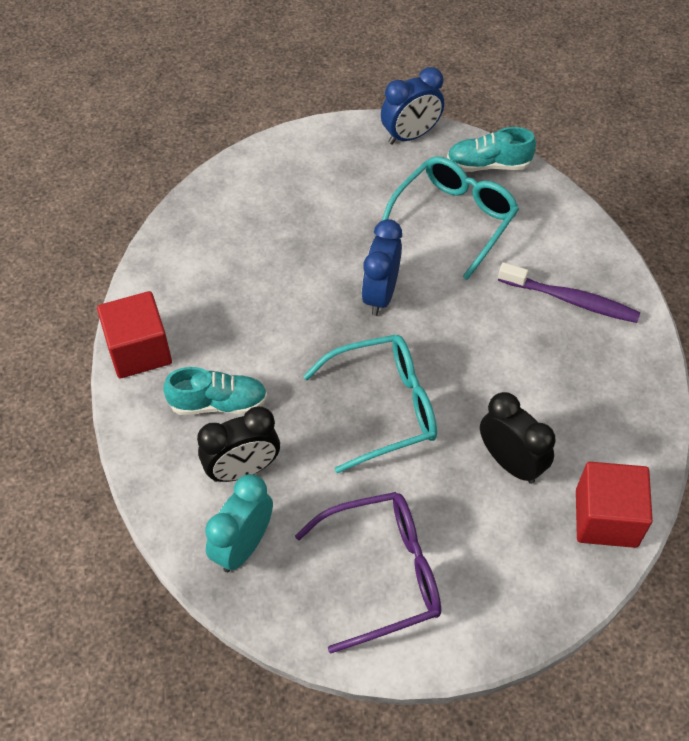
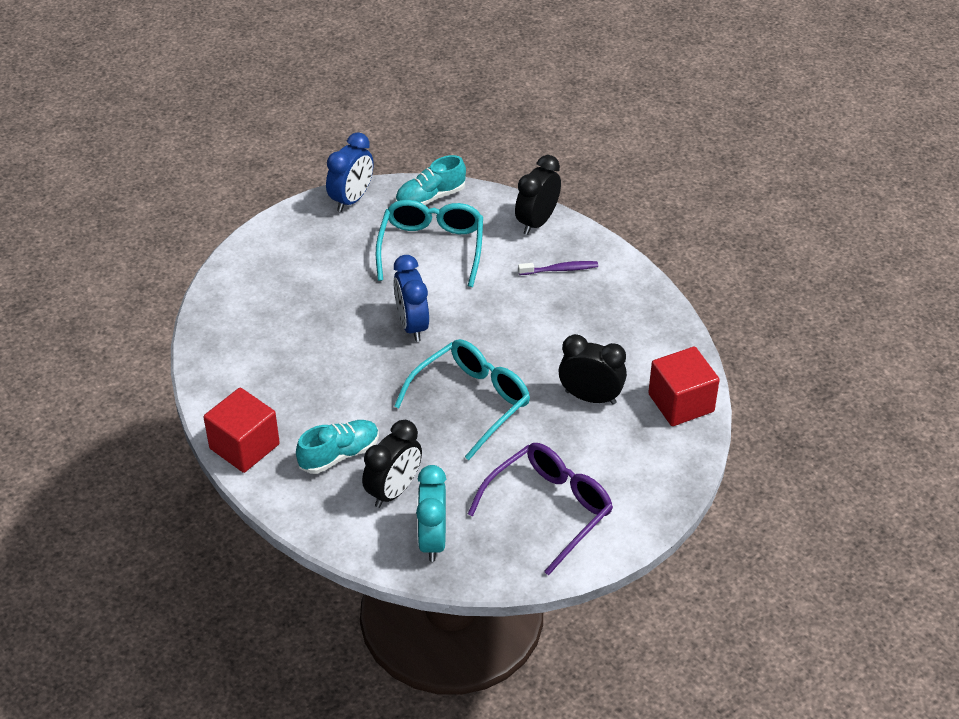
camera: 30 degrees left, 10 degrees down
purple toothbrush [498,262,640,323] -> purple toothbrush [518,261,598,275], size x0.64
none -> black clock [515,155,561,235]

